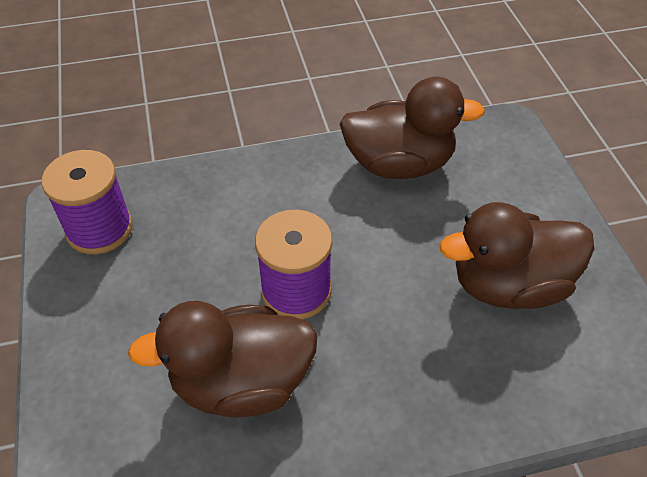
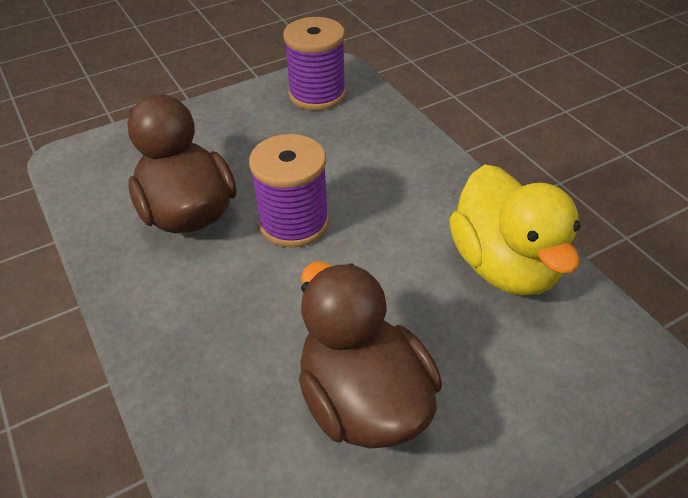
camera: 75 degrees right, 5 degrees down
brown duck [340,77,485,179] -> yellow duck [449,165,581,295]

